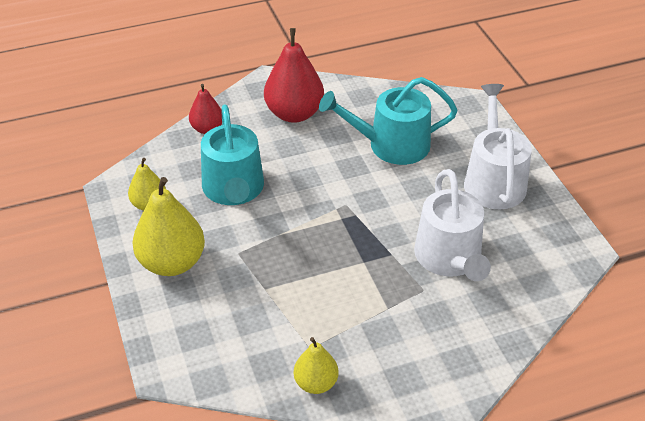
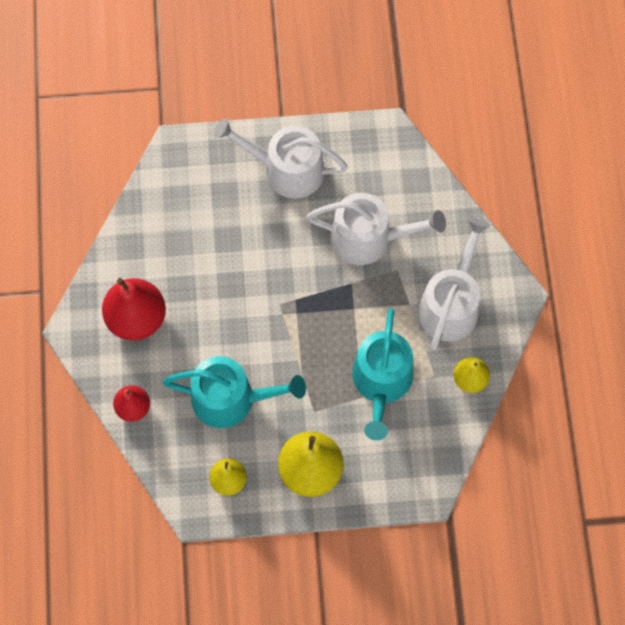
camera: 75 degrees left, 25 degrees up
turquoise watering can [319,77,458,165] -> turquoise watering can moved to [352,308,413,441]
none -> white watering can [418,218,490,350]

